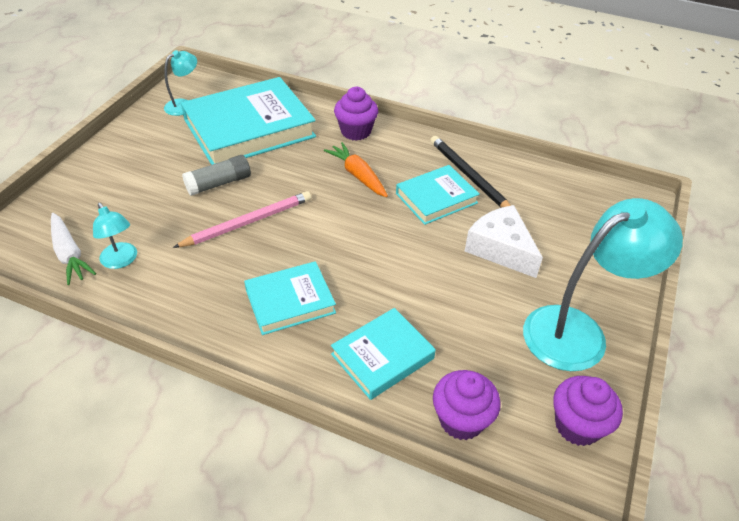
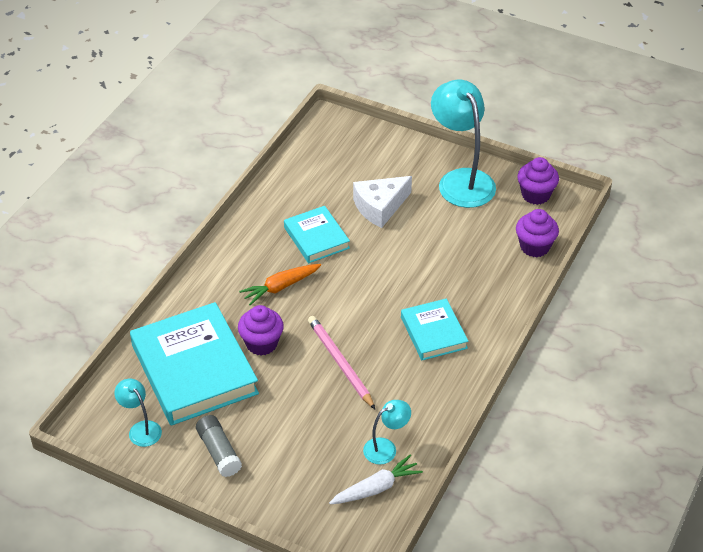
camera: 85 degrees left, 0 degrees up
grey glue stick [182,155,251,196] -> grey glue stick moved to [196,415,242,477]
turquoise book [331,308,436,400] -> none
purple cupcake [334,87,378,141] -> purple cupcake moved to [238,305,284,356]
black pencil [431,136,511,208] -> none

